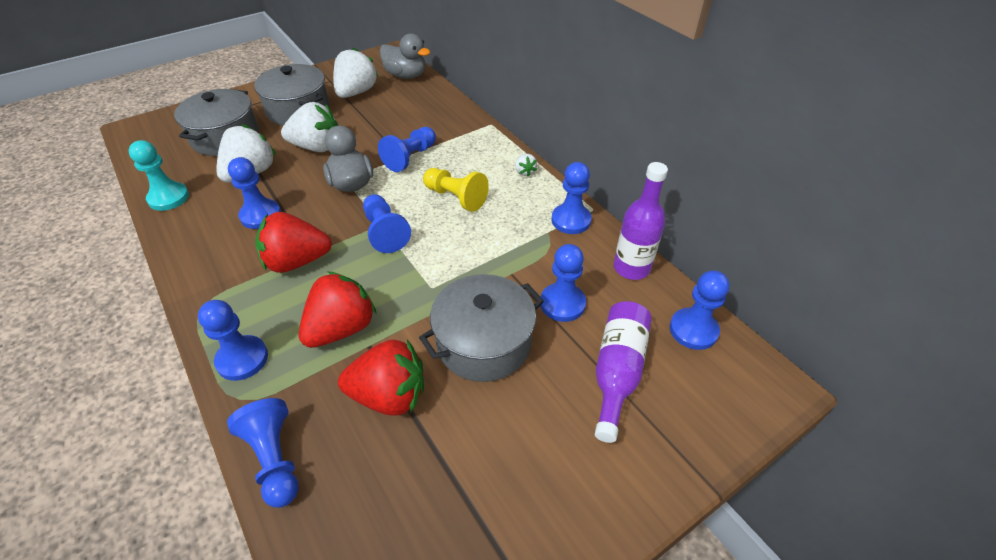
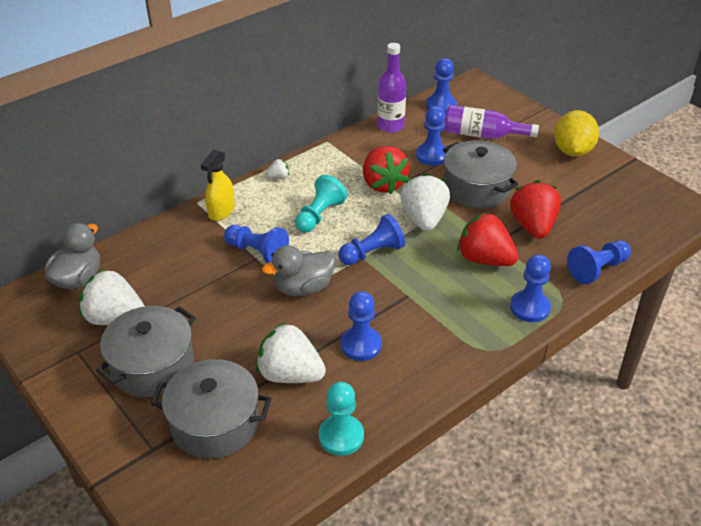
camera: 95 degrees left, 5 degrees down
red strawberry [255,212,332,273] -> red strawberry moved to [363,146,409,194]
white strawberry [281,102,338,152] -> white strawberry moved to [400,173,450,231]
yellow pawn [423,168,489,212] -> turquoise pawn [295,175,347,233]
blue pawn [552,162,592,234] -> none
none -> yellow spray bottle [201,150,235,221]
none -> yellow lemon [554,110,599,157]

